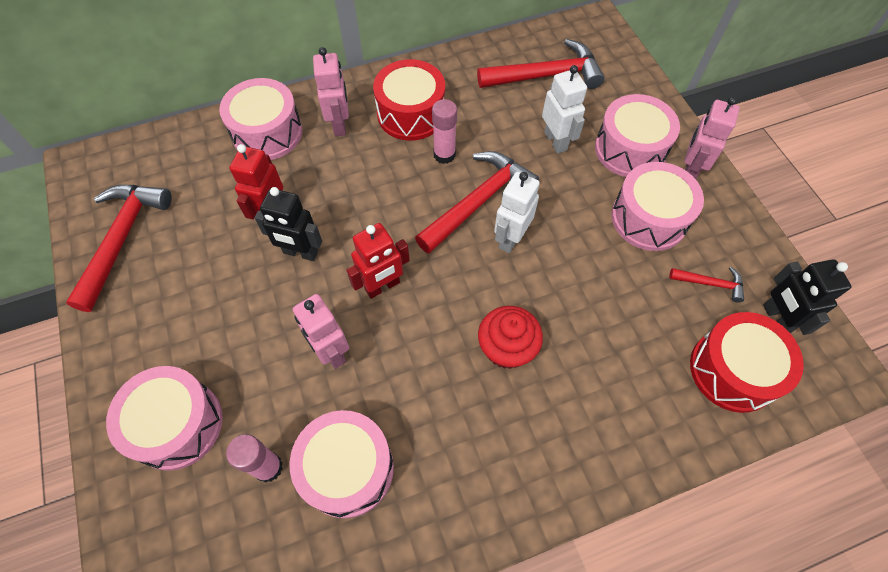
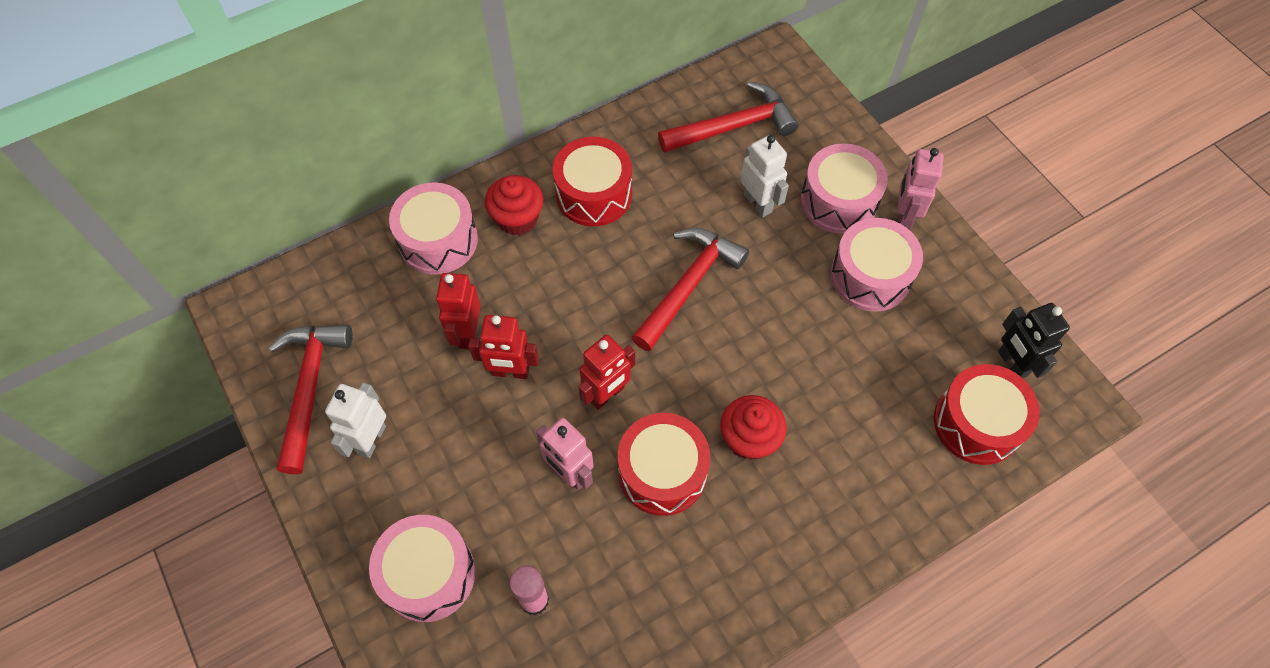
camera: 10 degrees left, 0 degrees up
black robot [254,187,322,261] -> red robot [468,315,539,379]
pink drum [290,410,394,518] -> none
pink robot [313,47,349,136] -> red cupcake [485,175,543,236]
pink glue stick [432,99,457,164] -> none
white robot [494,172,540,253] -> white robot moved to [325,383,386,458]
red hammer [669,267,744,302] -> none
none -> red drum [618,413,710,516]

